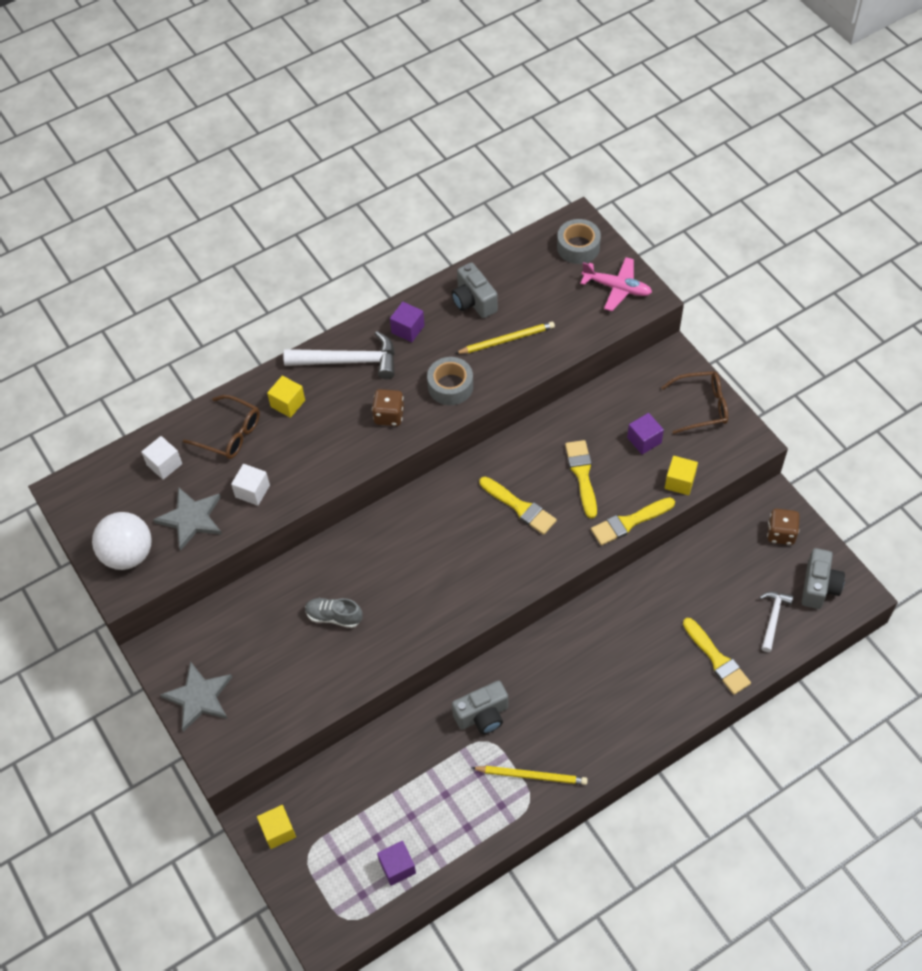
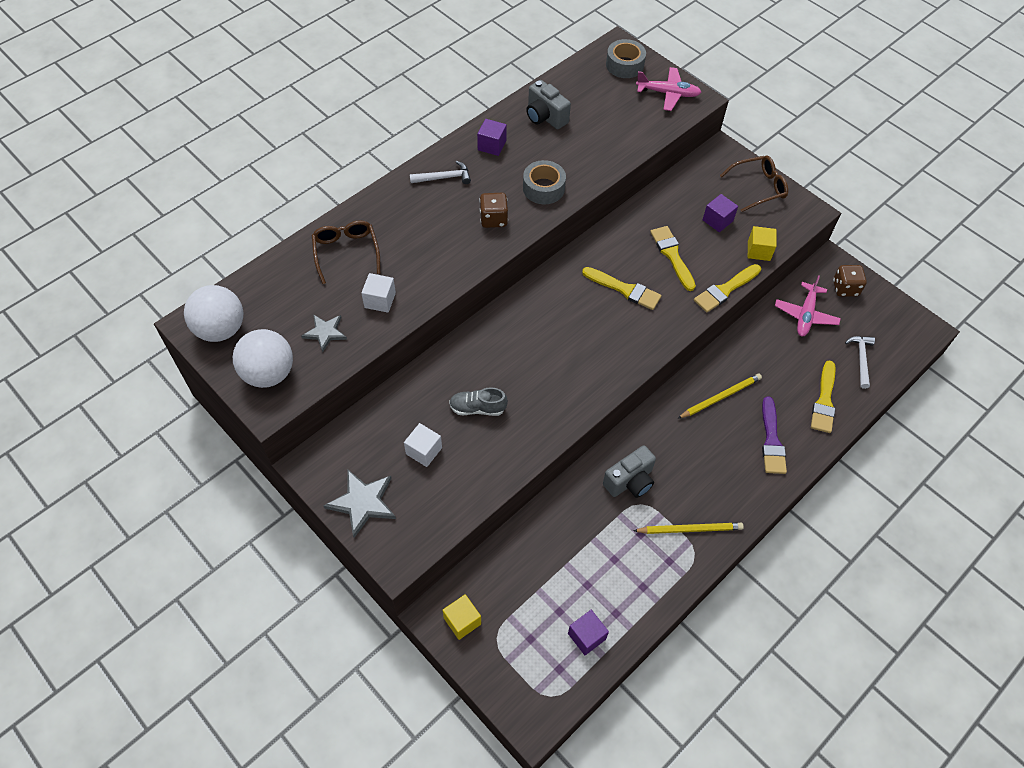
camera: 15 degrees left, 0 degrees up
white cube [141,436,182,480] -> white cube moved to [404,423,442,467]
grey star [153,487,222,551] -> grey star [301,314,347,353], size x0.65
brown glasses [183,395,260,459] -> brown glasses turned 120 degrees counterclockwise [312,220,381,284]
yellow cube [267,376,305,418] -> none
white hammer [283,331,395,379] -> white hammer [410,161,471,184], size x0.57
yellow pencil [455,322,555,354] -> yellow pencil moved to [677,373,762,419]
yellow brush [683,618,751,695] -> yellow brush turned 60 degrees clockwise [811,360,836,433]
grey camera [802,548,845,609] -> none
none -> white ball [184,285,243,342]
none -> purple brush [762,396,787,474]
none -> pink plane [775,275,841,337]

